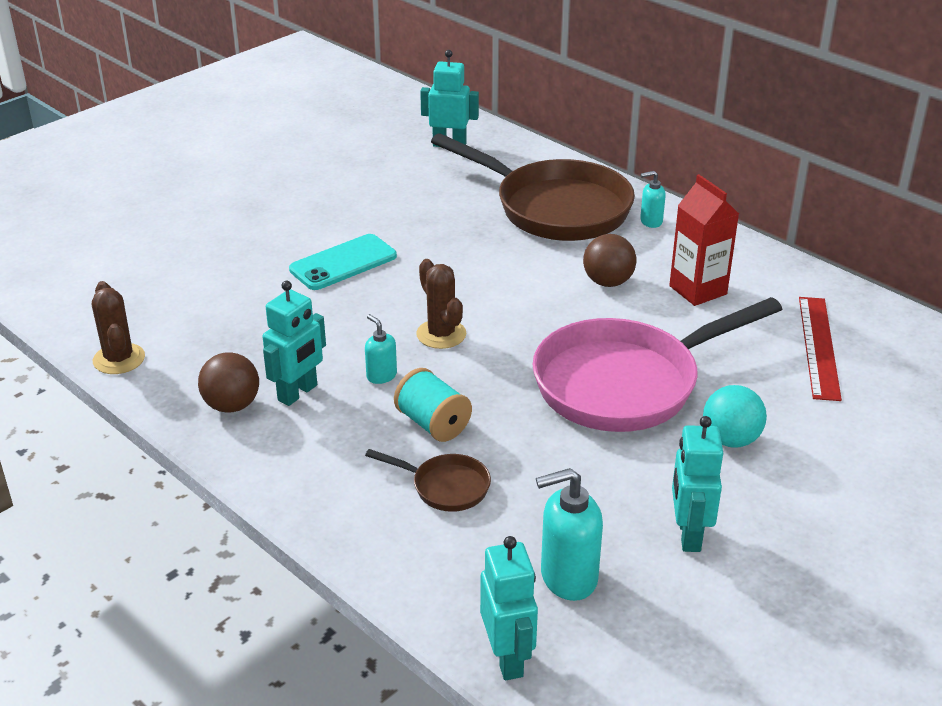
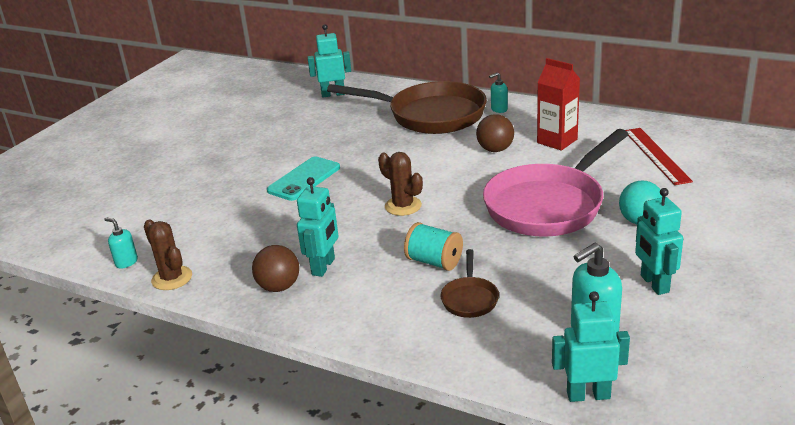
camera: 15 degrees left, 5 degrees down
turquoise soap dispenser [365,314,397,384] -> turquoise soap dispenser moved to [104,217,138,269]
brown pan [365,449,491,512] -> brown pan turned 90 degrees clockwise [441,249,499,318]
turquoise robot [480,536,538,680] -> turquoise robot turned 60 degrees counterclockwise [552,291,630,402]

